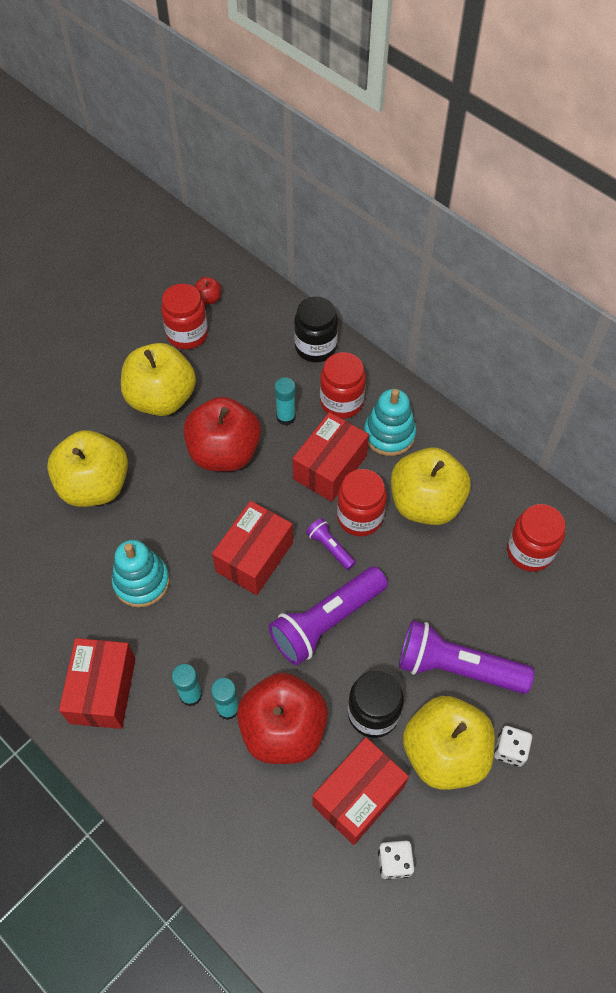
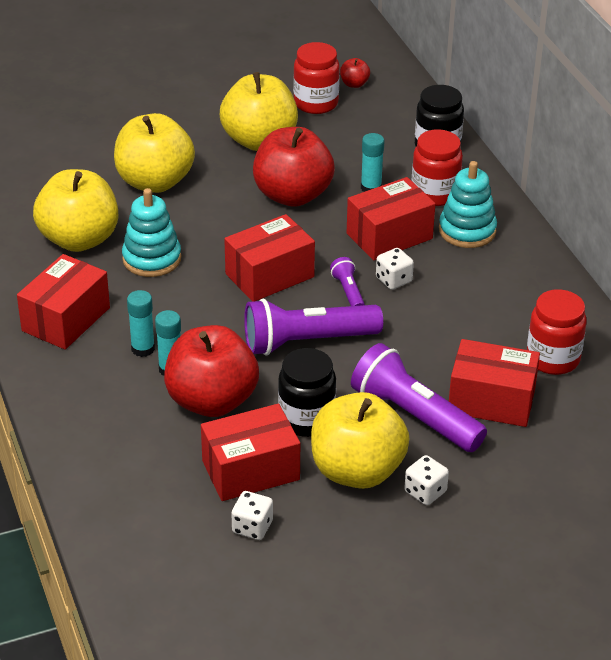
camera: 25 degrees right, 20 degrees down
red jar [337,469,387,536] -> white dice [376,248,414,290]
yellow apple [391,447,471,525] -> yellow apple moved to [33,169,118,252]
none -> red box [449,339,540,427]

